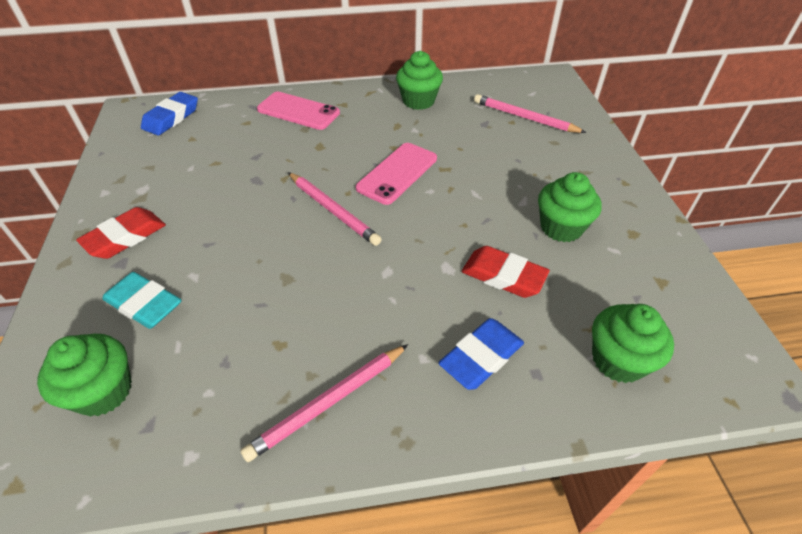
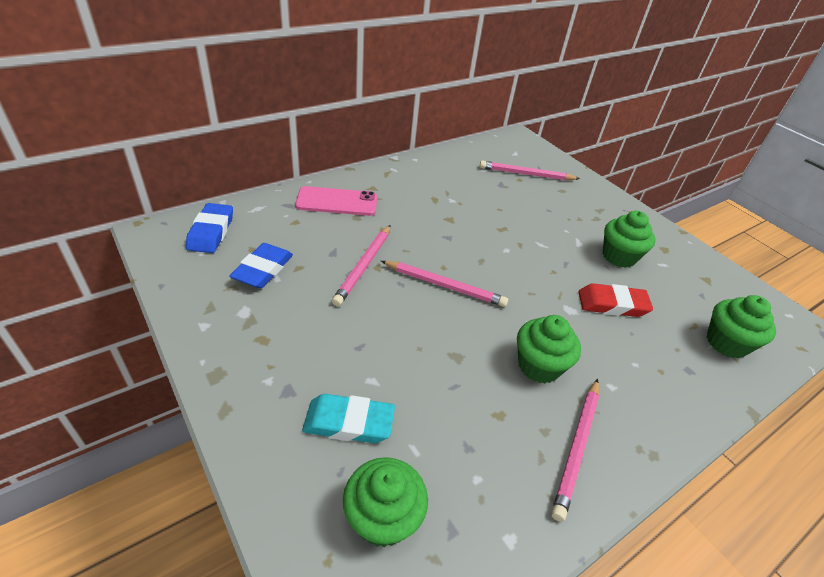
camera: 30 degrees left, 5 degrees down
red eraser [76,207,166,259] -> none
pink phone [356,143,437,205] -> none
green cupcake [396,51,443,110] -> green cupcake moved to [517,315,581,383]
blue eraser [438,318,524,390] -> blue eraser moved to [229,243,293,288]
none -> pink pencil [332,225,390,306]

